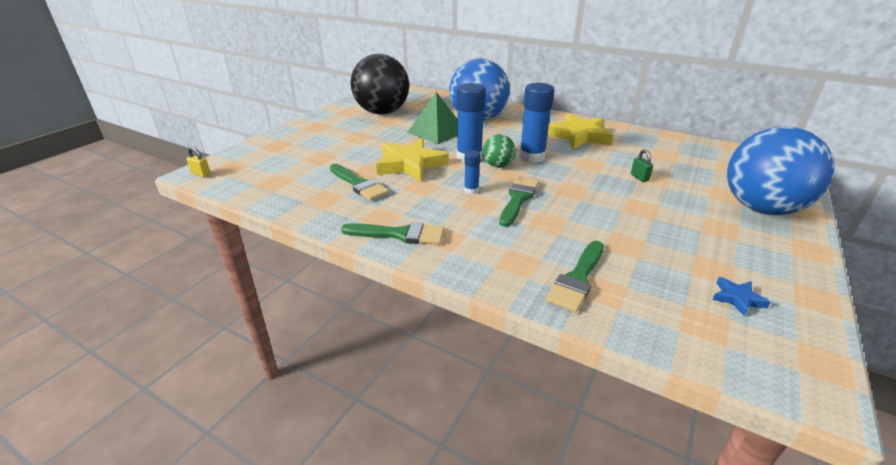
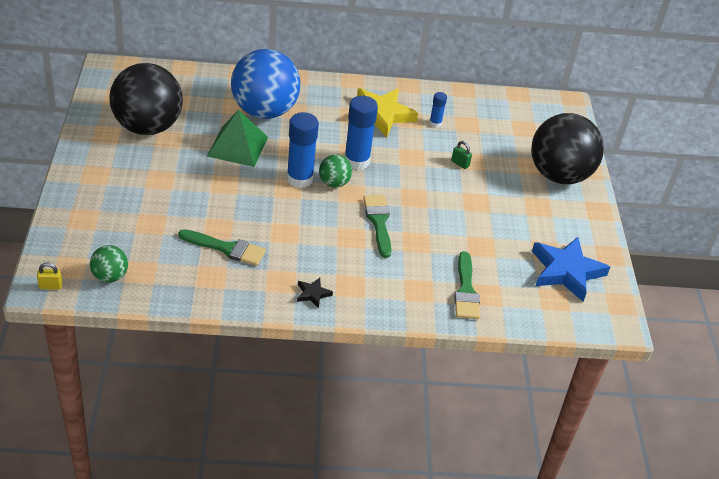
camera: 35 degrees left, 10 degrees up
green brush [341,222,444,245] -> black star [297,278,333,308]
yellow star [376,138,449,182] -> none
blue glue stick [464,150,481,194] -> blue glue stick moved to [429,92,447,127]
blue star [712,277,771,317] -> blue star [532,237,610,301], size x2.24
blue ball [727,127,835,215] -> black ball [531,113,604,184]
none -> green ball [90,245,128,283]

